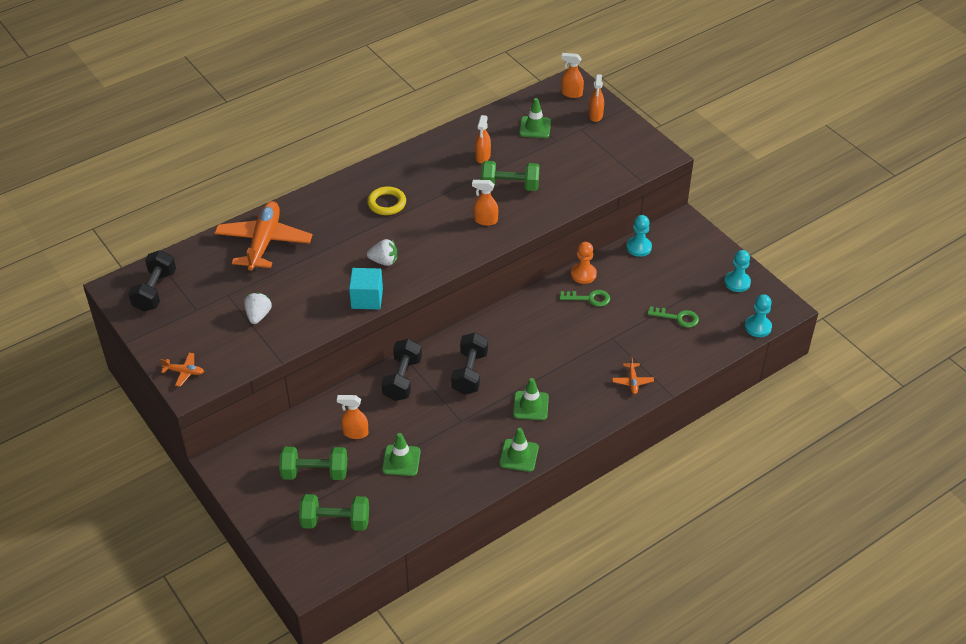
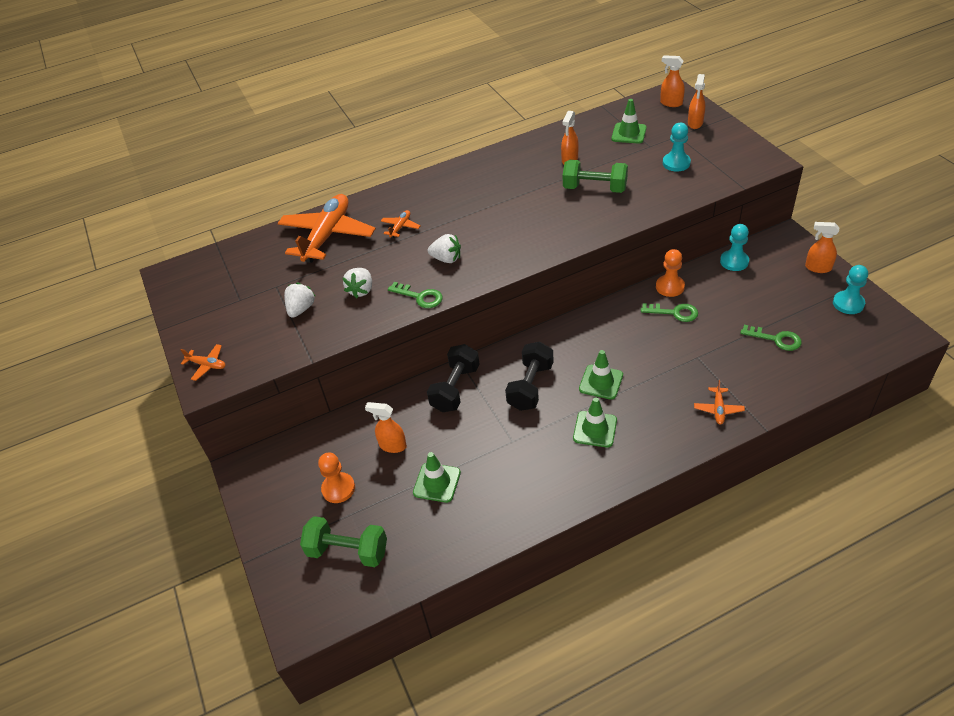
camera: 15 degrees right, 0 degrees up
black dumbbell [128,250,176,312] -> none
green dumbbell [279,447,347,480] -> orange pawn [318,453,355,503]
turquoise cube [349,268,383,310] -> green key [388,282,443,308]
yellow ring [367,187,406,215] -> none
orange spray bottle [472,180,498,226] -> orange spray bottle moved to [805,222,839,273]
green traffic cone [499,428,539,472] -> green traffic cone moved to [579,350,623,400]
turquoise pawn [745,294,772,337] -> turquoise pawn moved to [663,123,691,172]
none -> white strawberry [343,268,372,298]
none -> orange plane [381,210,421,238]

